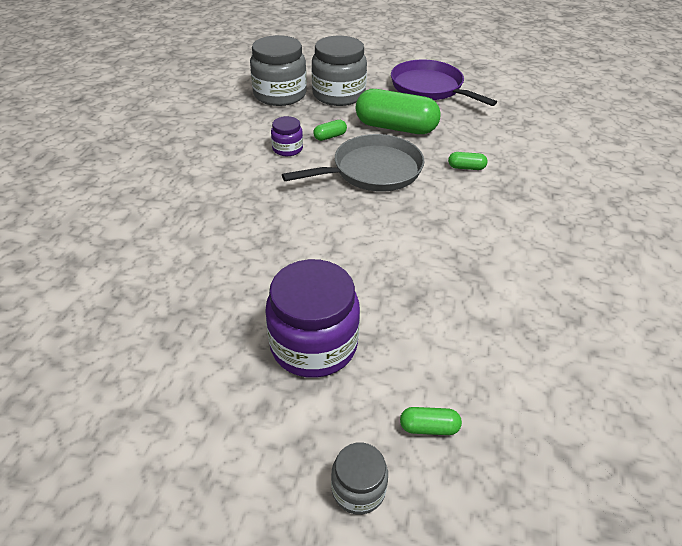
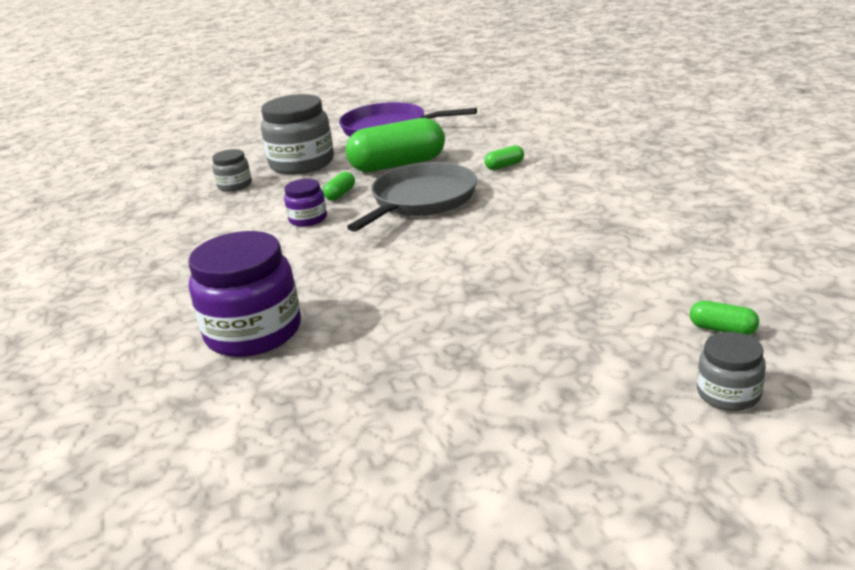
camera: 30 degrees left, 15 degrees down
grey jar [250,35,307,106] -> grey jar [212,149,252,192], size x0.51
purple jar [265,259,360,378] -> purple jar moved to [188,231,301,357]
green capsule [400,407,462,435] -> green capsule turned 60 degrees clockwise [690,301,759,335]

